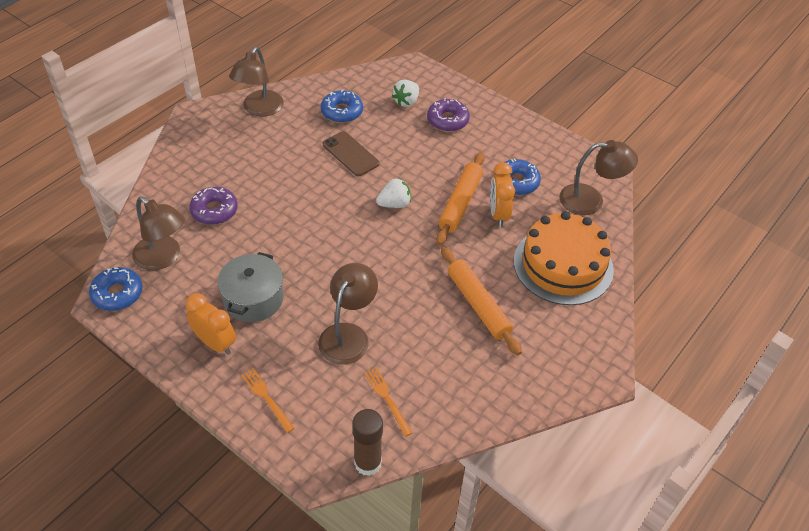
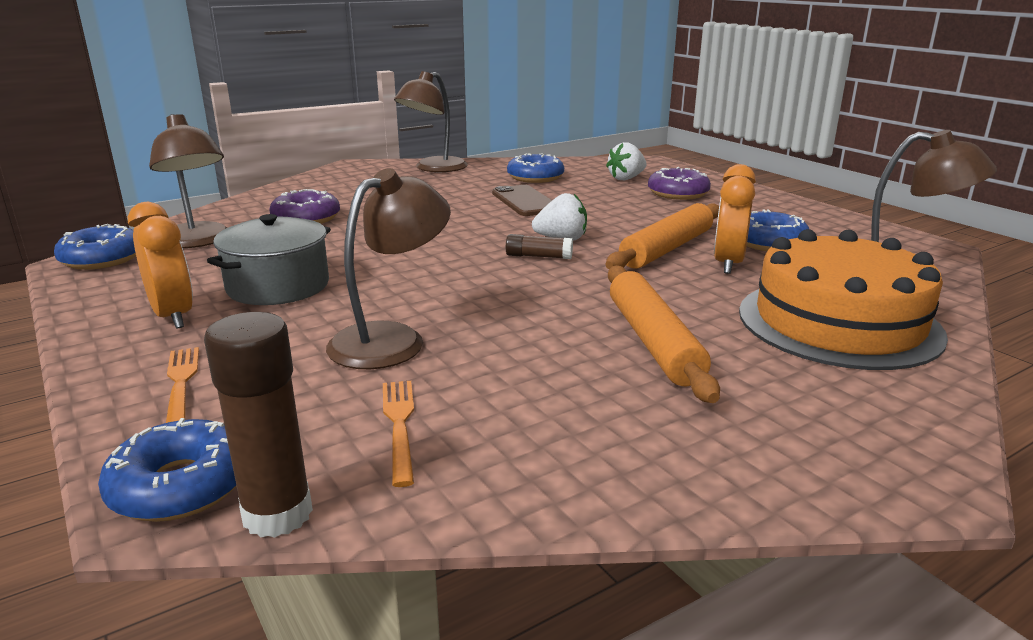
camera: 20 degrees right, 25 degrees down
none -> blue donut [98,418,237,522]
none -> brown glue stick [506,234,573,259]

